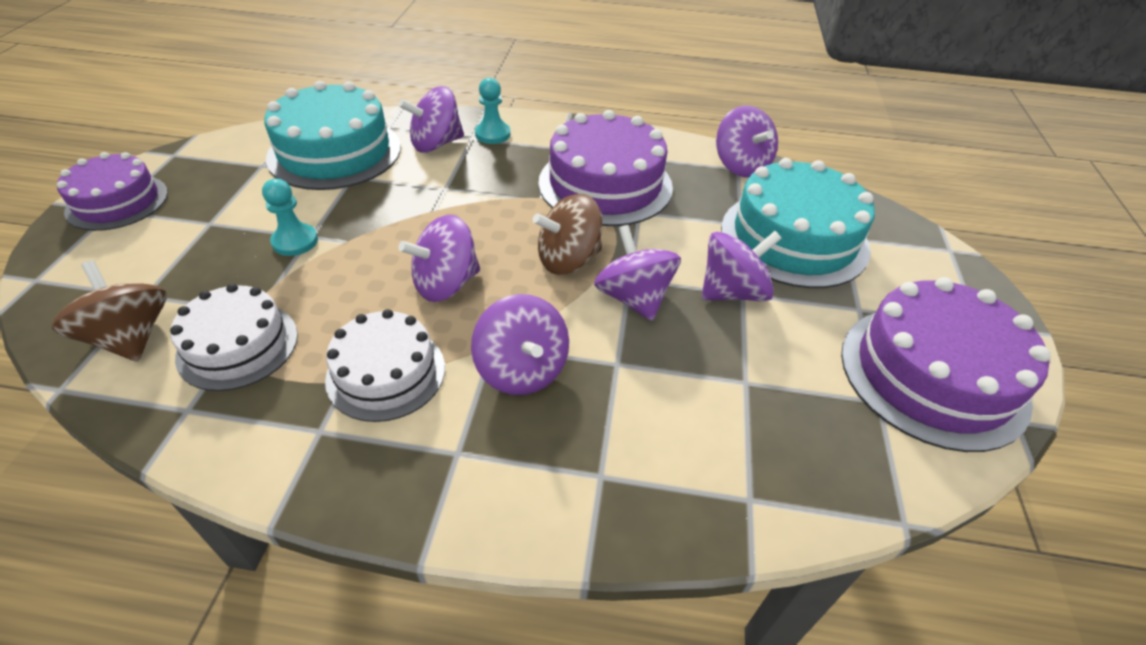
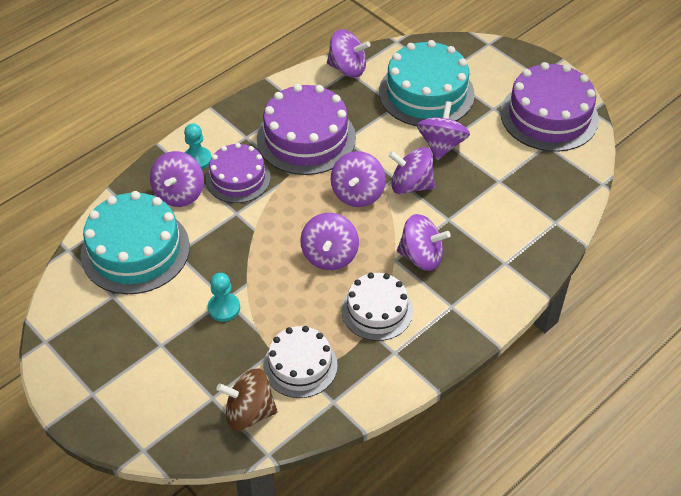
camera: 50 degrees left, 5 degrees up
purple cake [57,152,168,231] -> purple cake moved to [206,143,271,203]
brown spinning top [533,194,602,275] -> purple spinning top [331,151,386,207]

